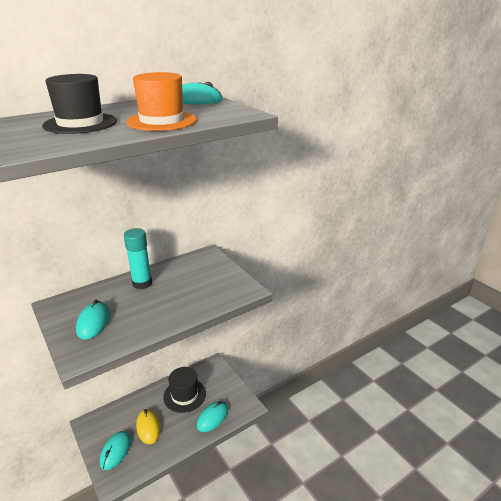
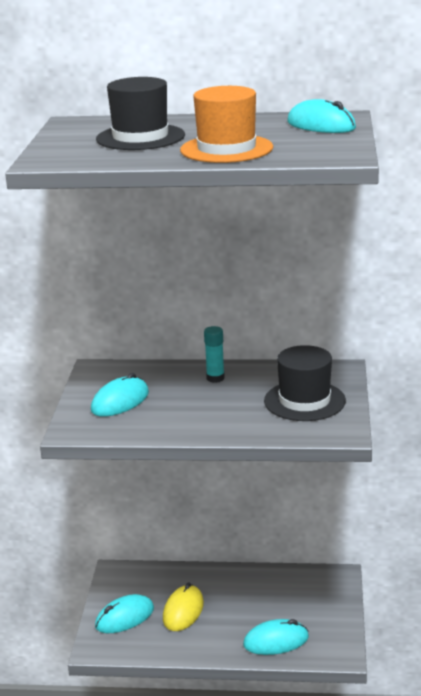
camera: 40 degrees right, 5 degrees down
turquoise glue stick [124,228,152,289] -> turquoise glue stick [204,326,225,383], size x0.61
black hat [163,367,206,413] -> black hat moved to [264,345,346,421]

